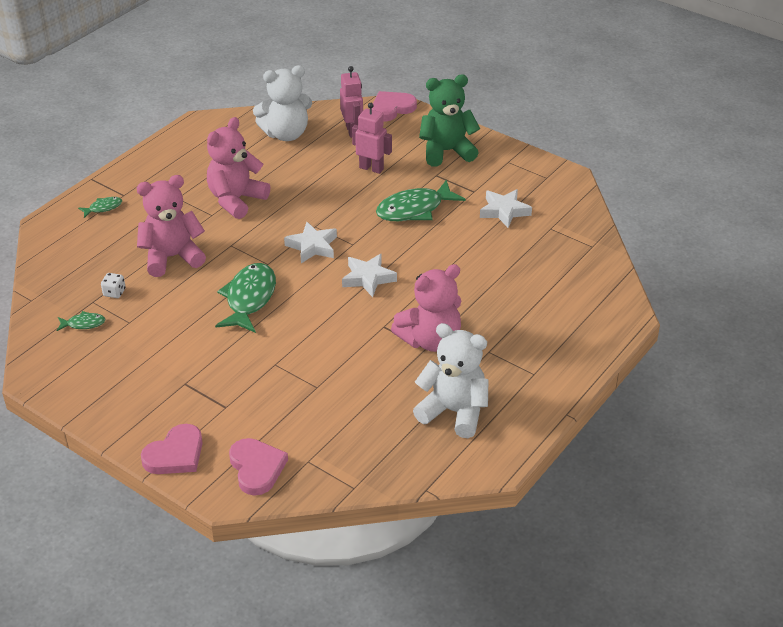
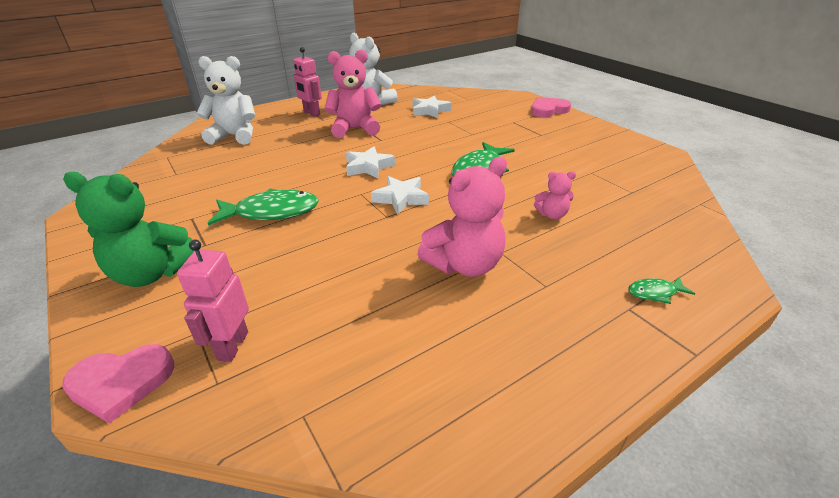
camera: 160 degrees left, 5 degrees down
green fish [56,311,106,331] -> none
white dice [101,273,126,298] -> none
pink teddy bear [137,175,206,277] -> pink teddy bear [534,171,576,219], size x0.51
pink heart [229,438,288,496] -> none
white teddy bear [253,65,312,141] -> white teddy bear moved to [196,56,255,145]
pink robot [352,103,392,174] -> pink robot moved to [293,47,322,117]
white star [480,189,532,228] -> white star moved to [412,96,451,118]

